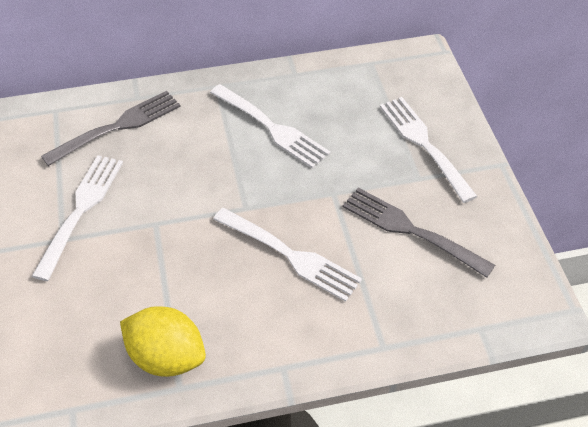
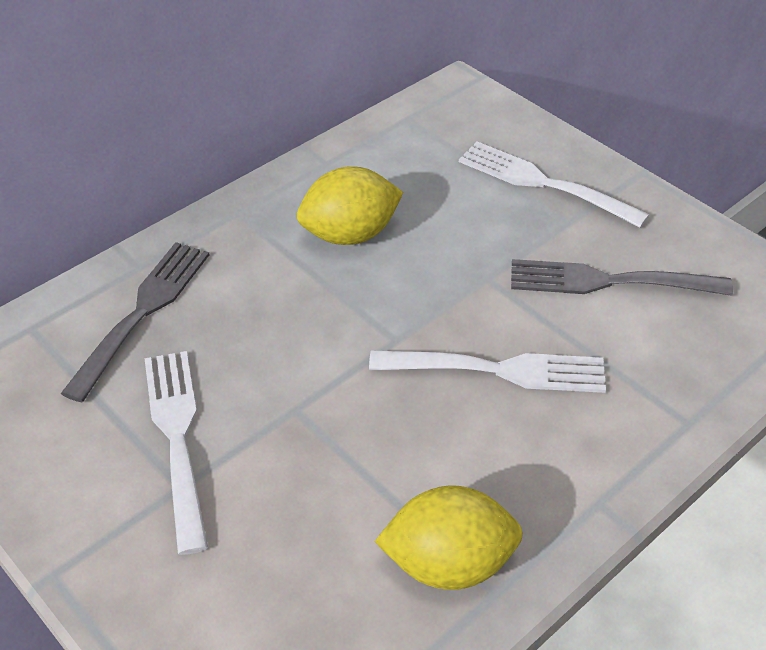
camera: 30 degrees left, 5 degrees down
white fork [210,84,330,169] -> yellow lemon [297,166,403,245]

